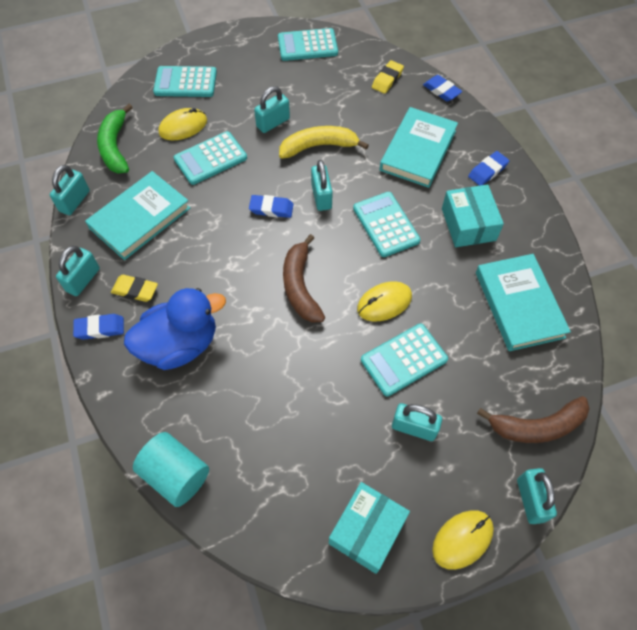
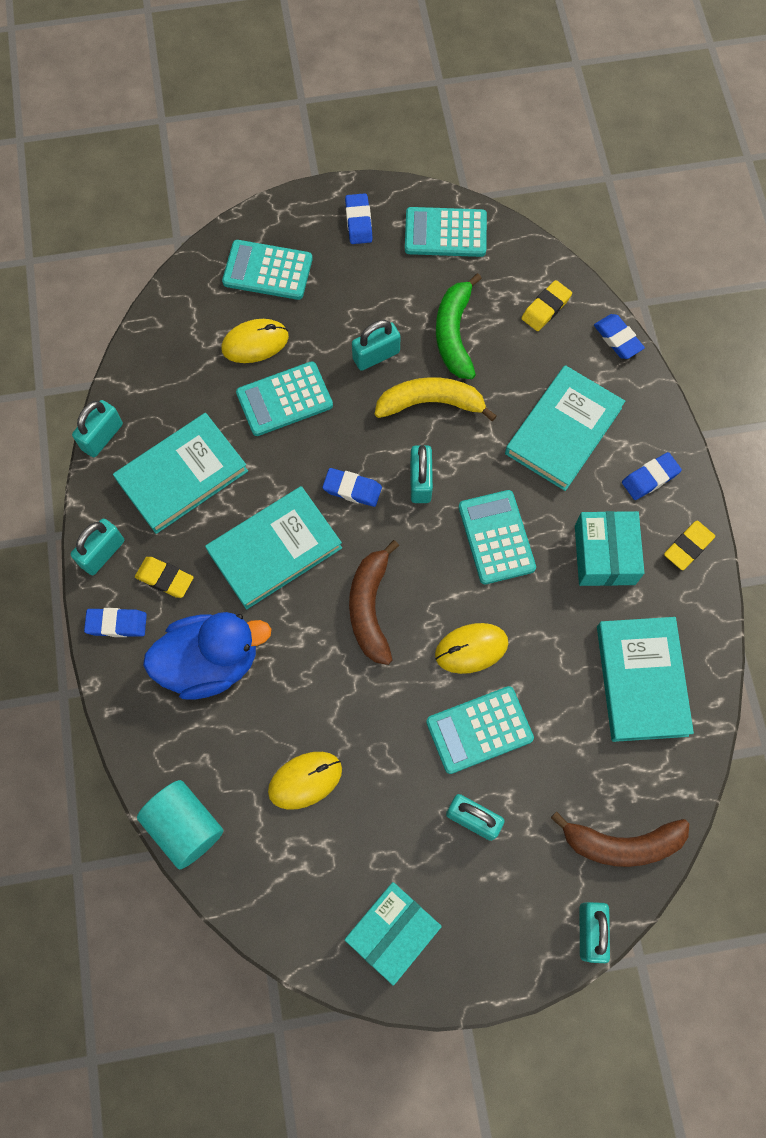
camera: 10 degrees right, 10 degrees up
green banana [97,104,133,173] -> green banana moved to [436,273,482,379]
yellow mouse [432,510,494,570] -> yellow mouse moved to [268,752,342,810]
none -> turquoise book [205,486,342,609]
none -> blue eraser [345,193,373,244]
none -> yellow eraser [664,521,715,570]

